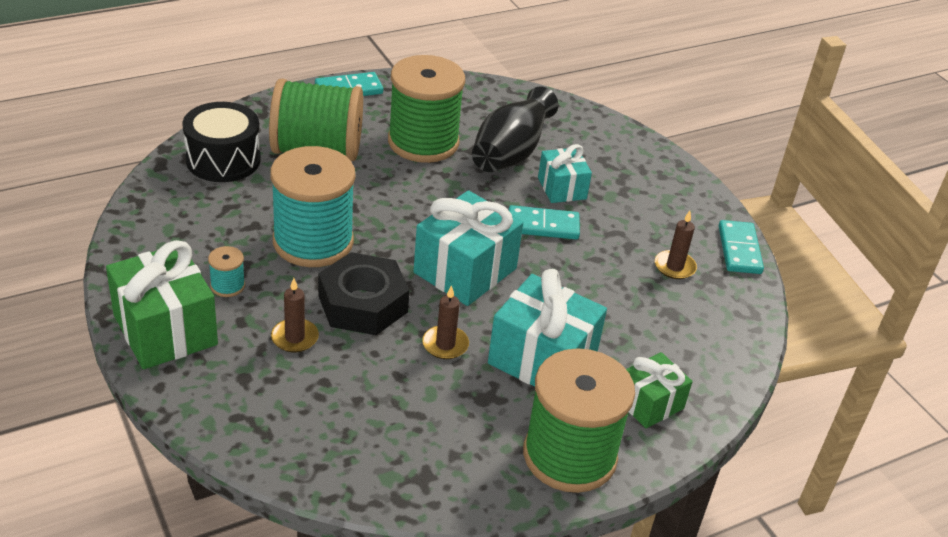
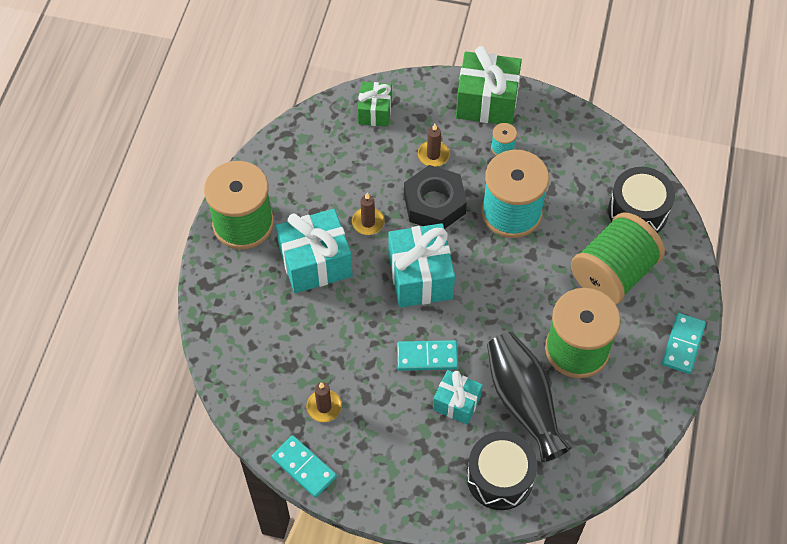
camera: 135 degrees right, 20 degrees up
turquoise domino [508,205,580,240] -> turquoise domino turned 45 degrees clockwise [397,340,458,371]
green gift [626,352,692,428] -> green gift moved to [358,82,392,127]
none -> black drum [467,431,537,510]

